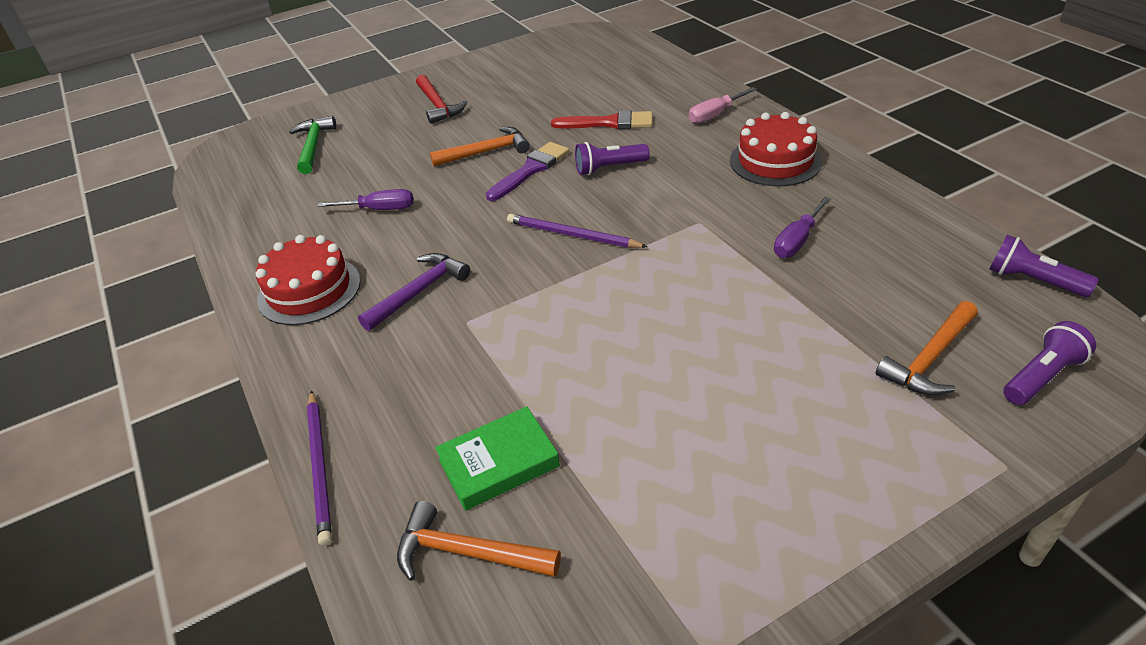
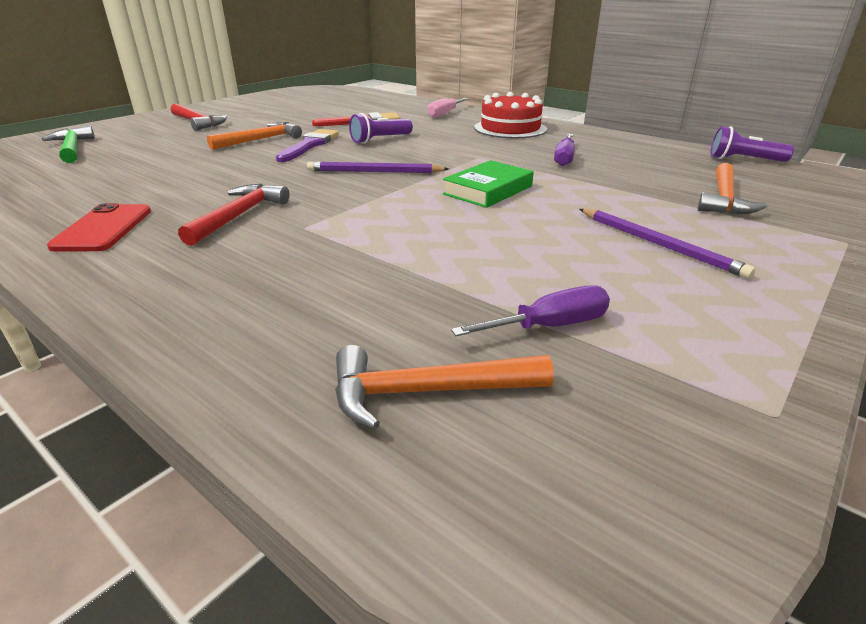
camera: 25 degrees left, 10 degrees down
red cake [256,235,361,325] -> red phone [47,203,151,251]
purple pencil [307,390,332,546] -> purple pencil moved to [580,209,756,279]
purple screwdriver [318,189,413,210] -> purple screwdriver moved to [451,285,610,336]
purple hammer [358,253,470,331] -> red hammer [178,184,290,246]
green book [435,406,560,511] -> green book moved to [443,160,534,208]
purple flashlight [1003,321,1096,405] -> none

